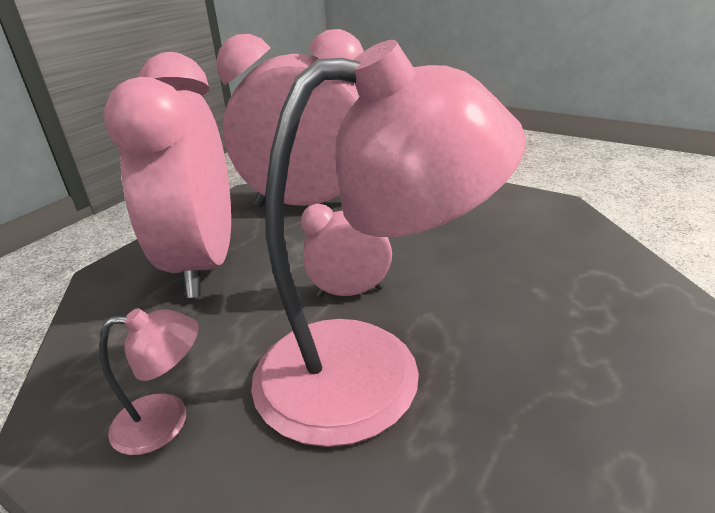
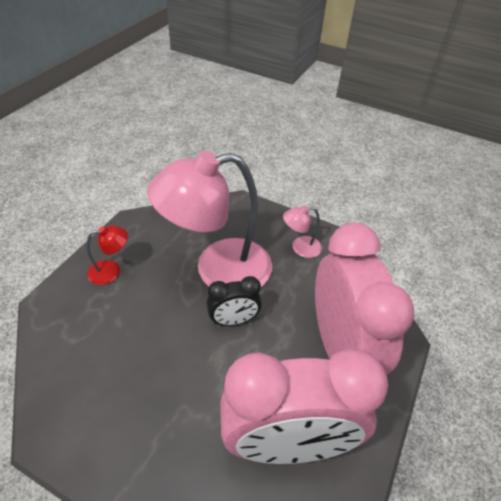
camera: 170 degrees right, 15 degrees up
pink clock [301,204,392,297] -> black clock [207,276,262,326]
none -> red lamp [87,225,128,285]

